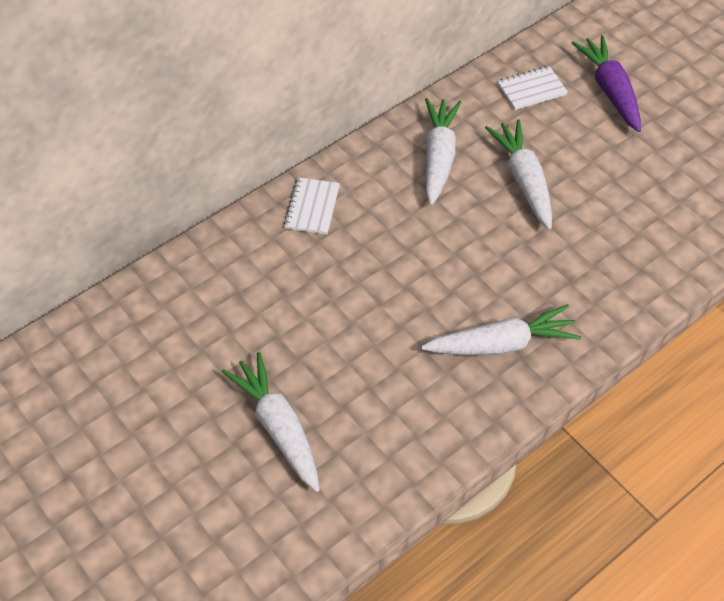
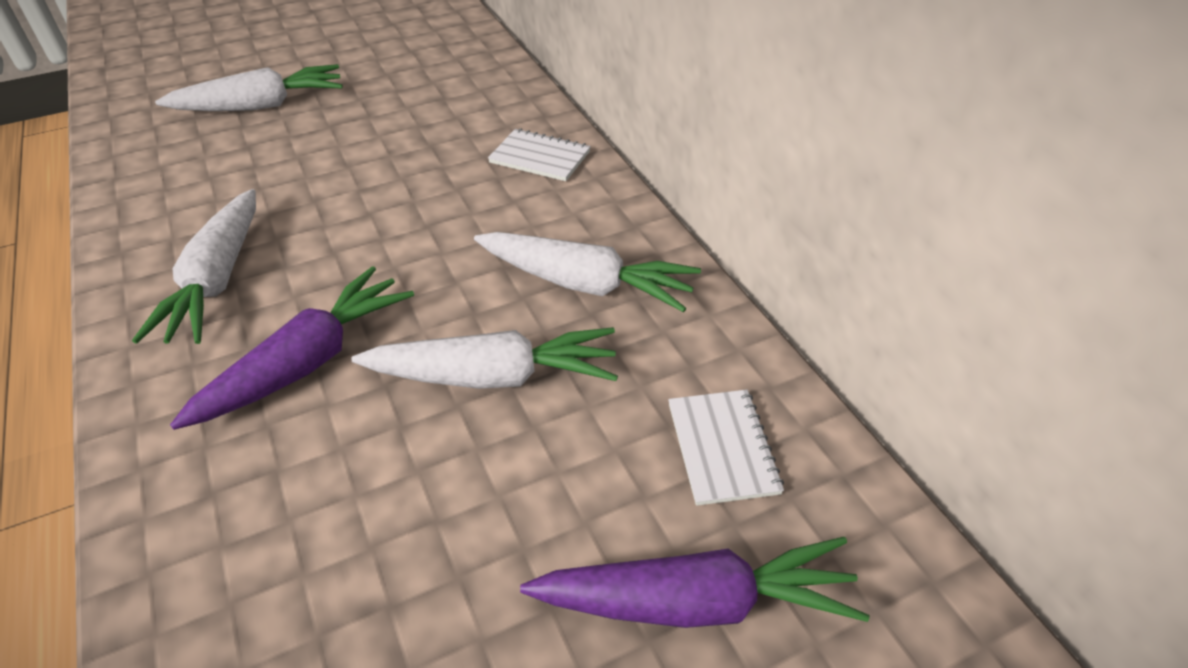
camera: 105 degrees right, 10 degrees down
none -> purple carrot [170,266,414,430]

